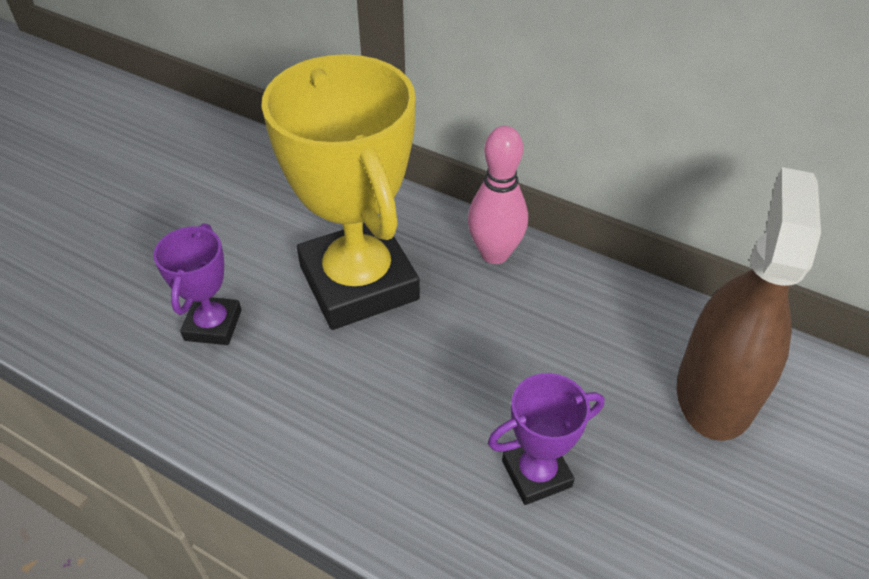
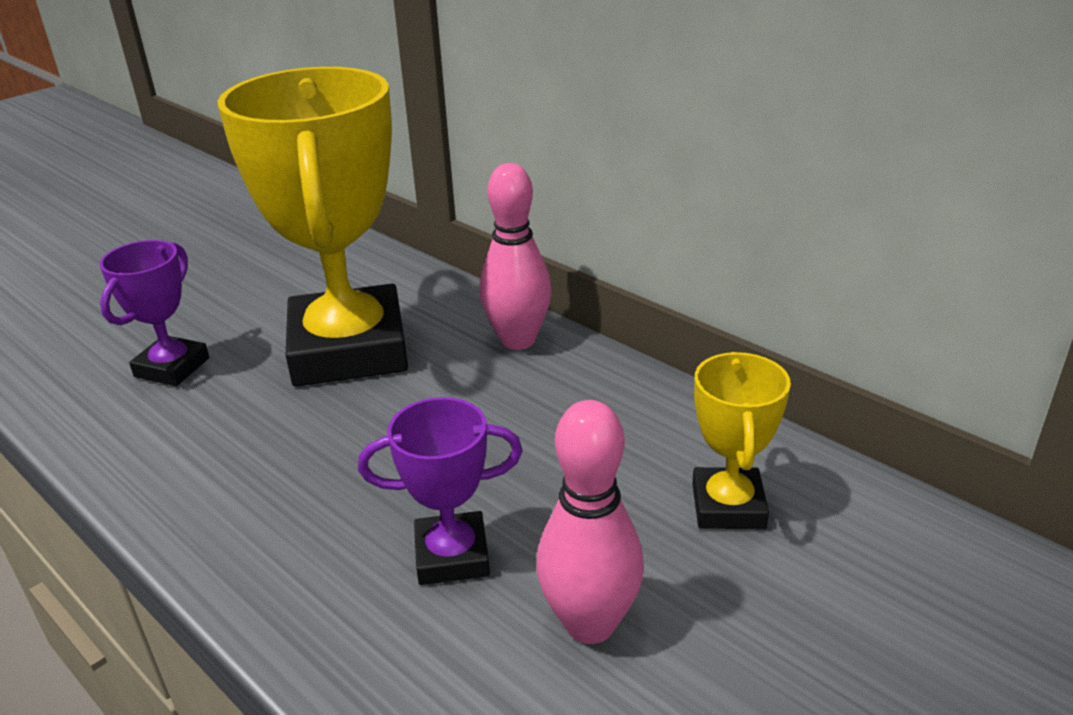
camera: 15 degrees right, 15 degrees down
brown spray bottle [677,167,821,441] -> yellow trophy [692,352,791,529]
none -> pink bowling pin [537,400,644,644]

